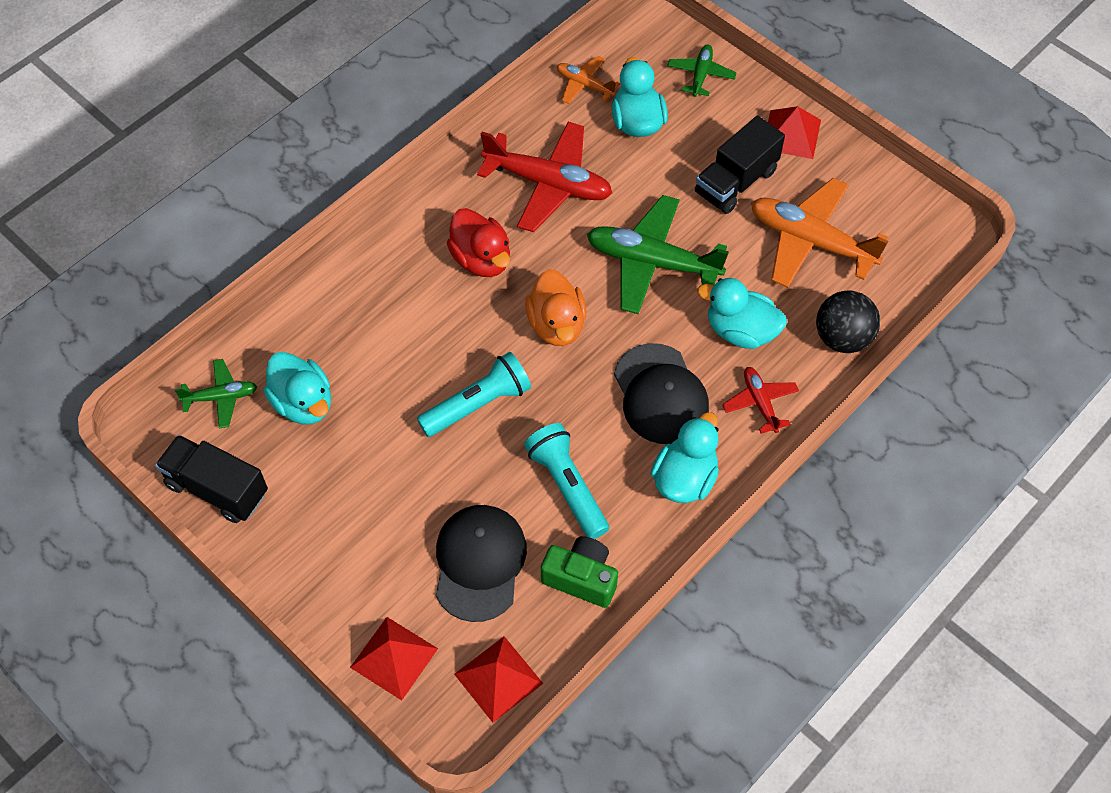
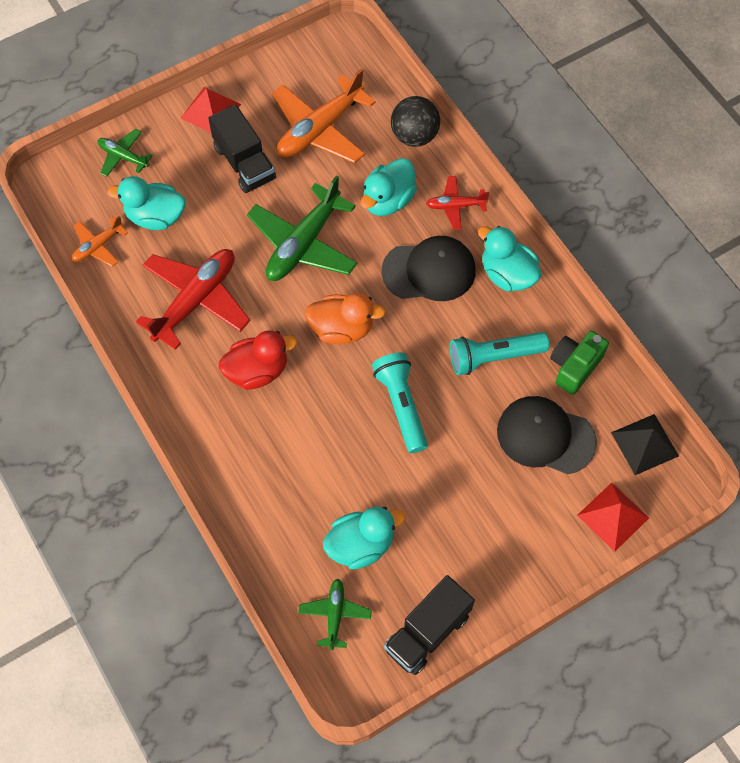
camera: 75 degrees left, 5 degrees up
red pyramid [454,636,543,723] -> black pyramid [611,414,679,475]

